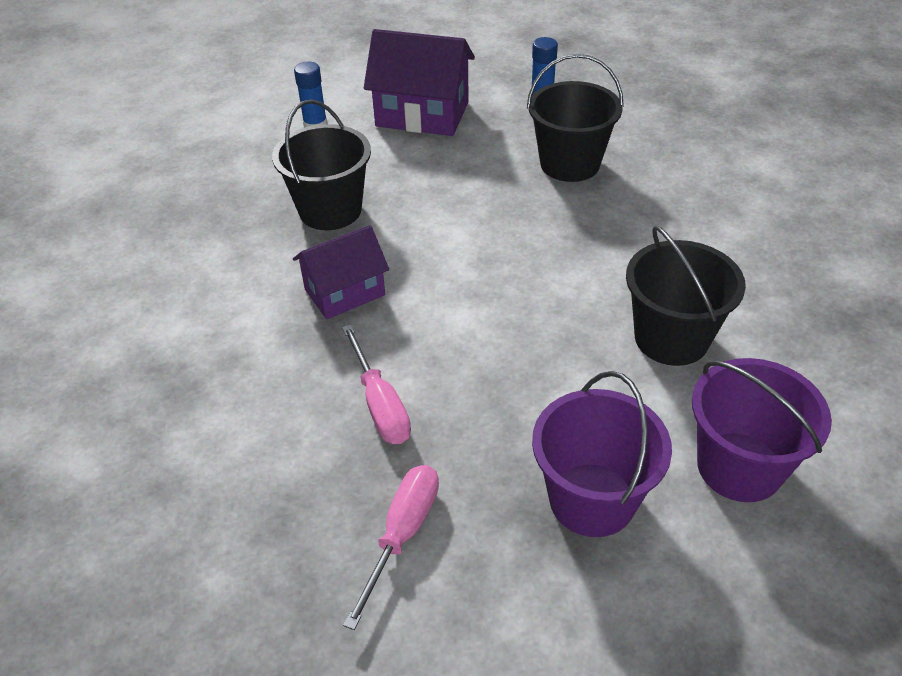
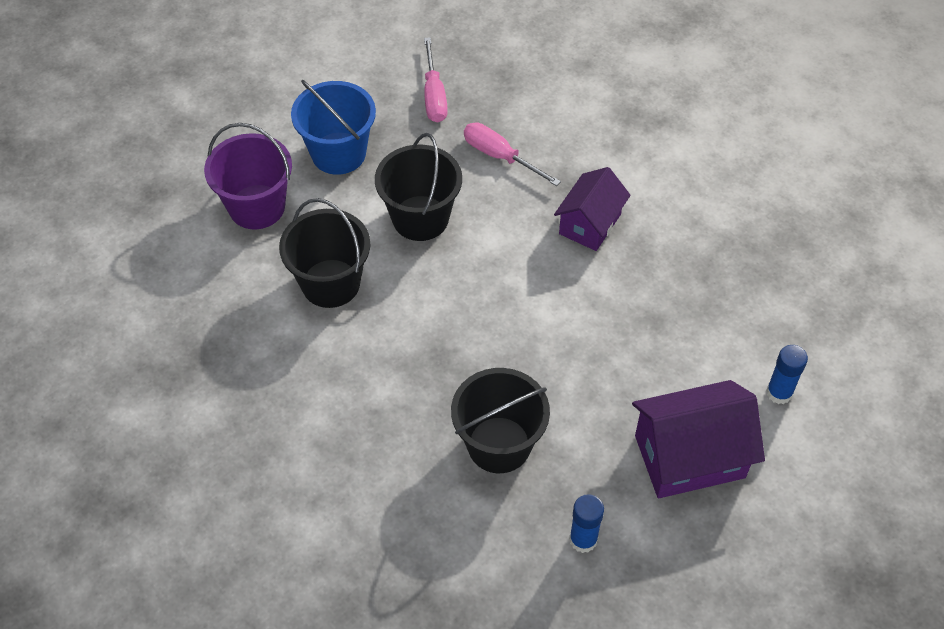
camera: 150 degrees right, 10 degrees up
black bucket [272,99,371,230] -> black bucket moved to [375,133,462,241]
purple bucket [532,371,672,537] -> blue bucket [291,80,376,175]

